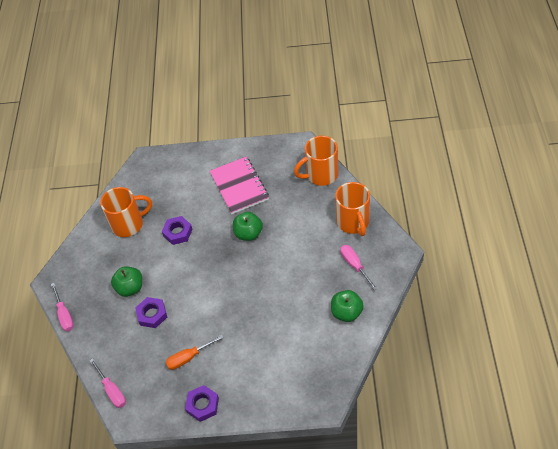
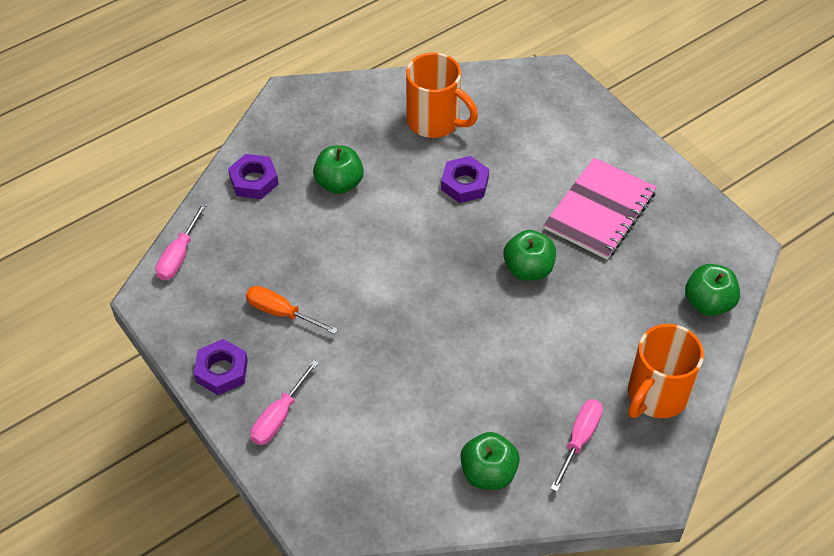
camera: 50 degrees right, 0 degrees up
pink screwdriver [51,283,74,331] -> pink screwdriver moved to [250,360,319,445]
purple nut [135,297,167,328] -> purple nut moved to [228,154,279,199]
orange mug [294,136,339,186] -> green apple [685,264,740,316]

